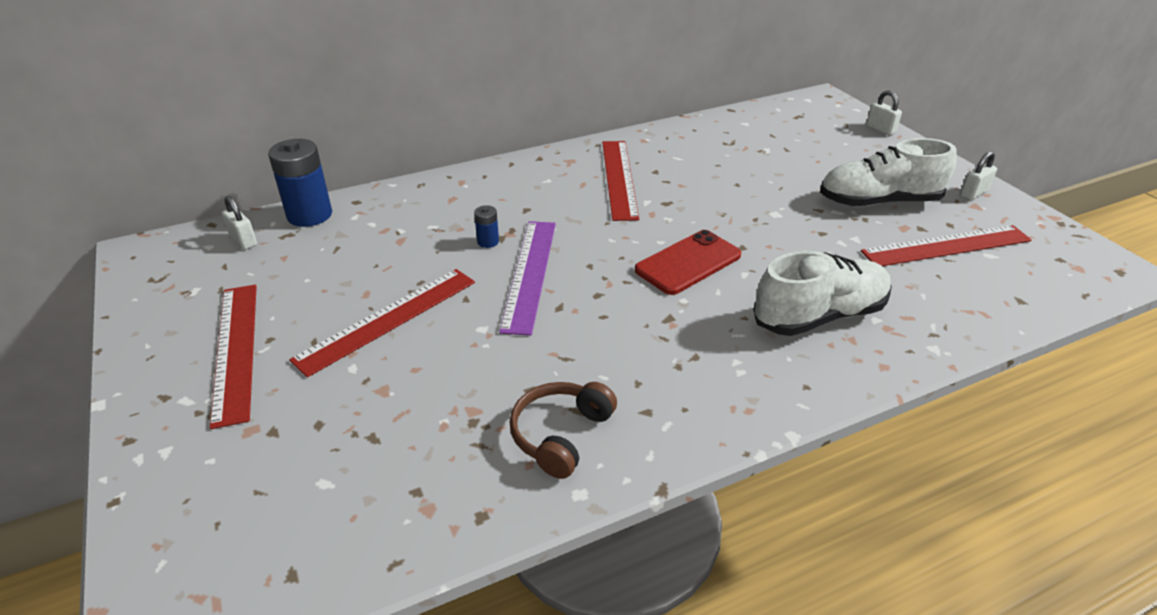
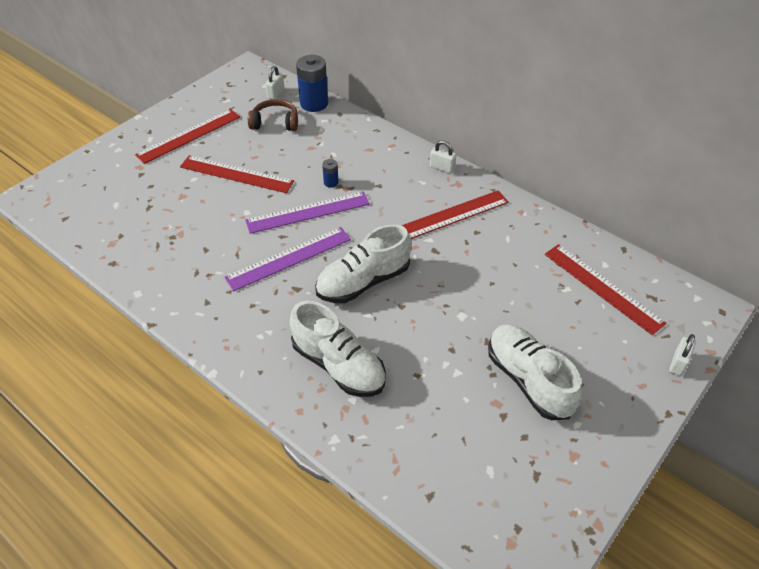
camera: 65 degrees right, 10 degrees up
brown headphones [510,382,617,479] -> brown headphones moved to [248,99,298,131]
red phone [635,230,741,295] -> white shoe [315,224,411,303]
red ruler [861,225,1032,266] -> red ruler moved to [545,244,666,335]
white padlock [960,151,997,200] -> white padlock moved to [430,140,456,174]
none -> purple ruler [224,227,351,291]

